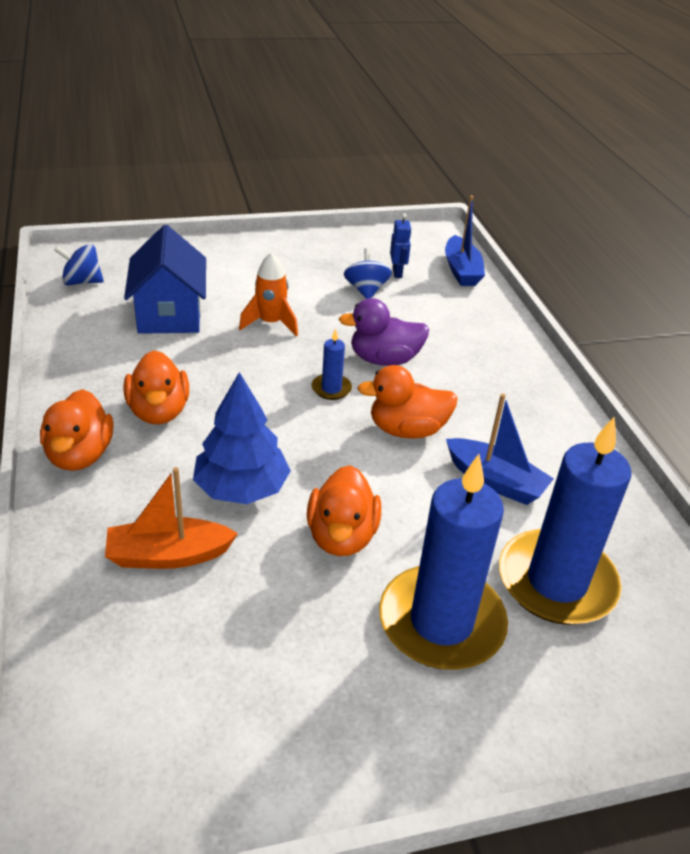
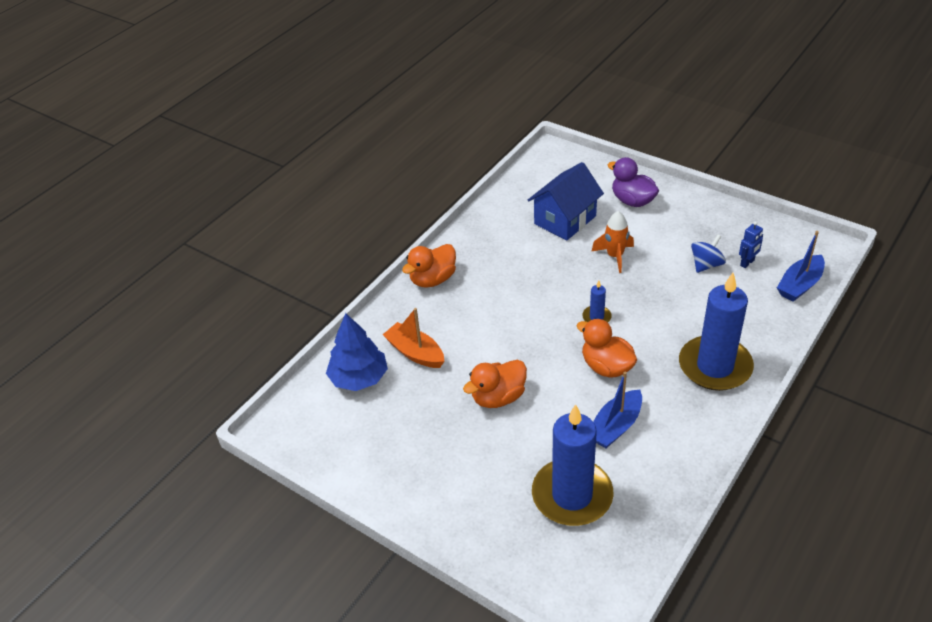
camera: 55 degrees right, 5 degrees up
blue spinning top [54,244,104,285] -> none
orange duck [124,350,189,424] -> none
blue tree [193,372,291,504] -> blue tree moved to [326,313,388,391]
purple duck [339,298,429,366] -> purple duck moved to [608,157,659,207]
blue candle [379,454,508,670] -> blue candle moved to [679,273,754,391]
blue boat [446,394,554,505] -> blue boat turned 45 degrees clockwise [593,372,642,448]

